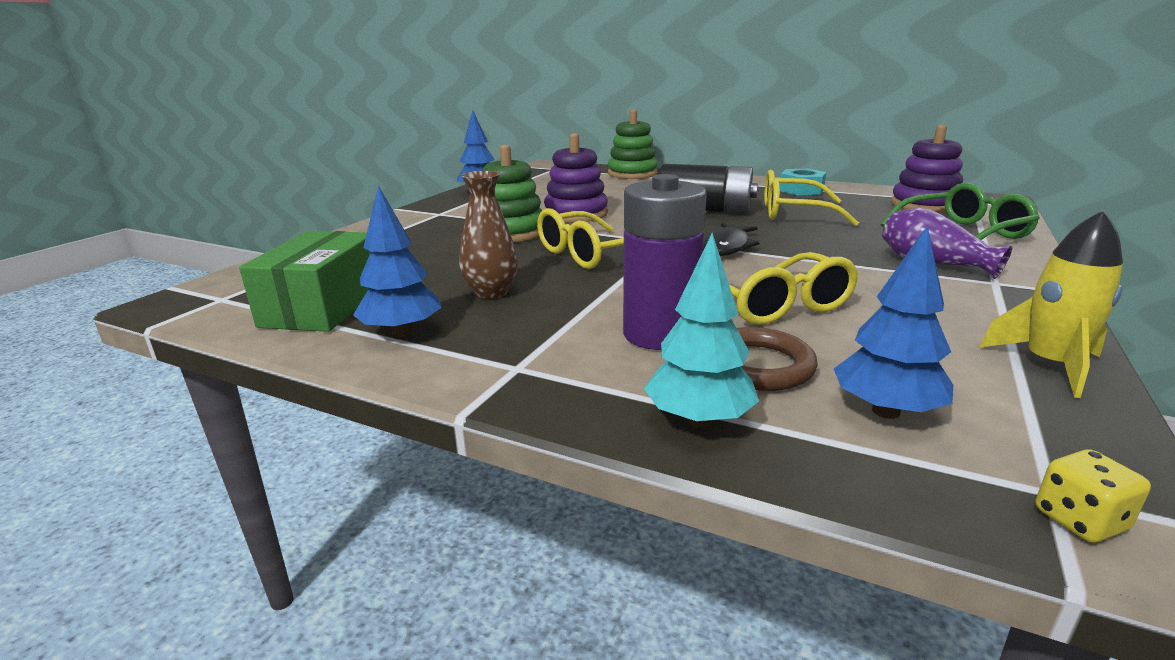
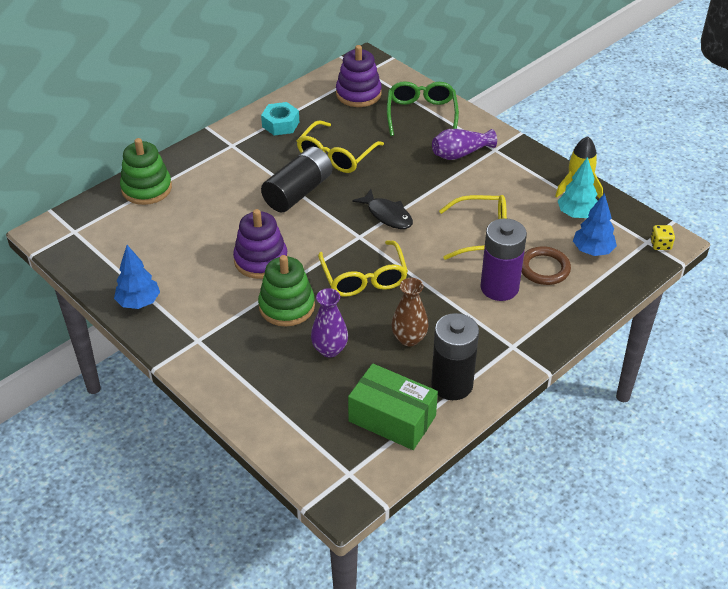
camera: 70 degrees left, 20 degrees up
blue tree [353,185,442,337] -> black battery [431,313,479,400]
turquoise tree [644,233,759,428] -> turquoise tree moved to [558,157,598,218]
none -> purple vase [311,288,348,357]

